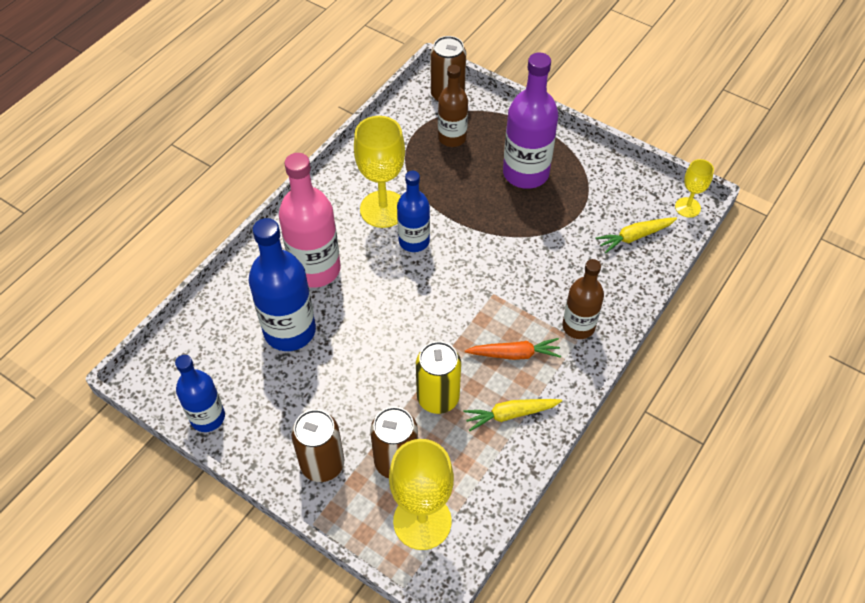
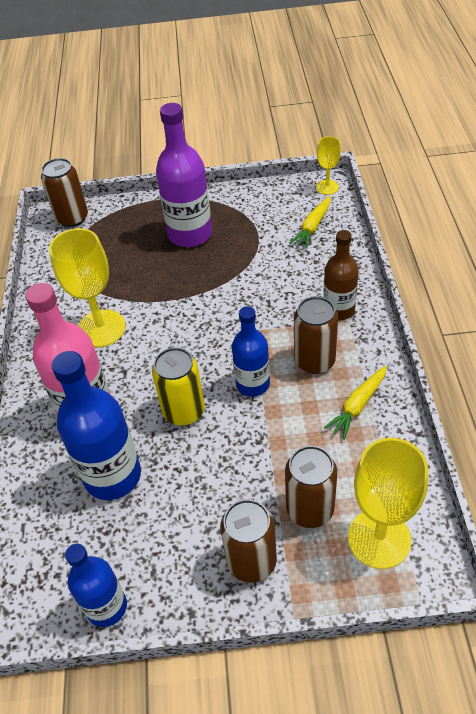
camera: 35 degrees left, 5 degrees down
blue bottle [397,171,430,252] -> blue bottle moved to [232,306,270,397]
yellow can [416,341,461,414] -> yellow can moved to [152,347,205,425]
brown bottle [438,65,468,147] -> none
orange carrot [465,338,561,360] -> brown can [294,296,338,374]

